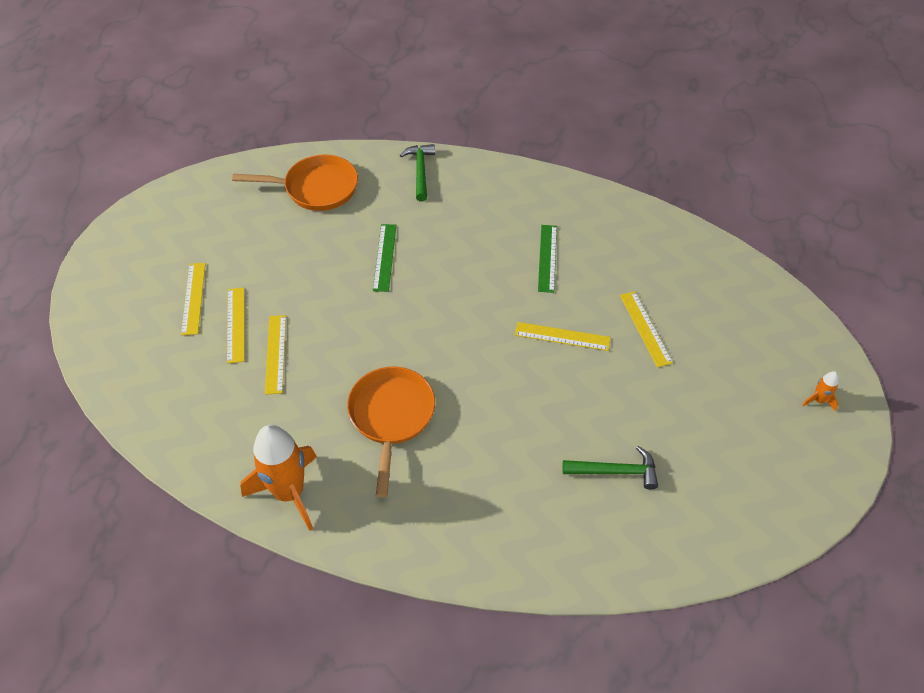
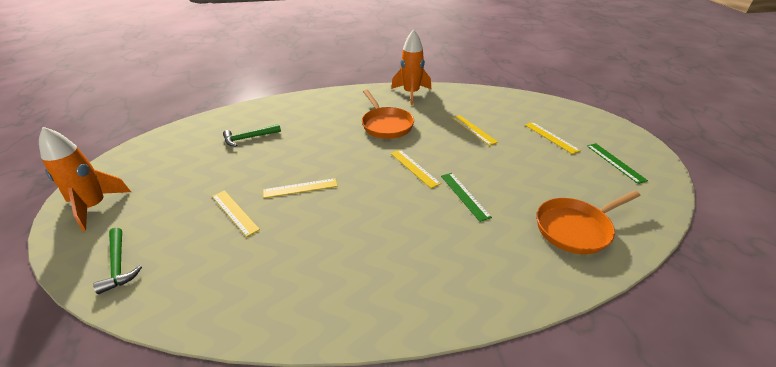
camera: 155 degrees right, 15 degrees down
yellow ruler [227,288,245,364] -> yellow ruler moved to [391,150,441,188]
green hammer [400,144,435,201] -> green hammer moved to [93,228,142,294]
green ruler [538,225,557,293] -> green ruler moved to [587,143,648,184]
orange rocket [802,371,839,412] -> orange rocket [39,127,131,231], size x2.34

